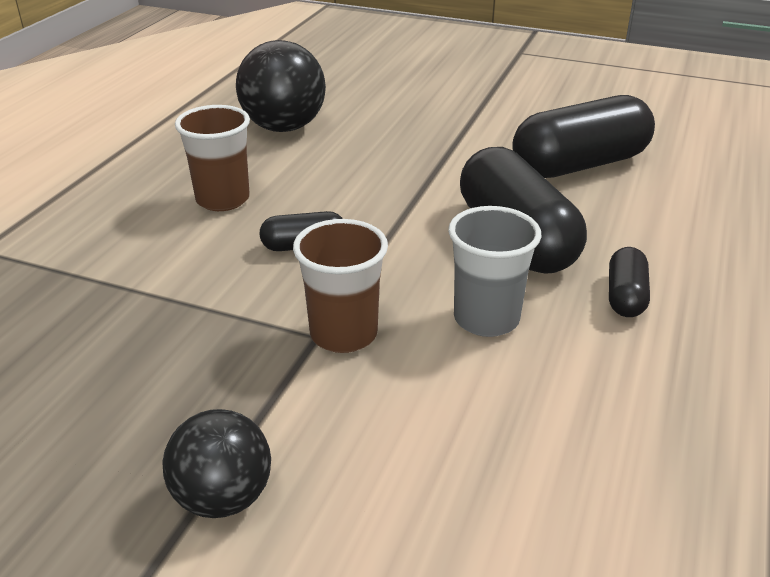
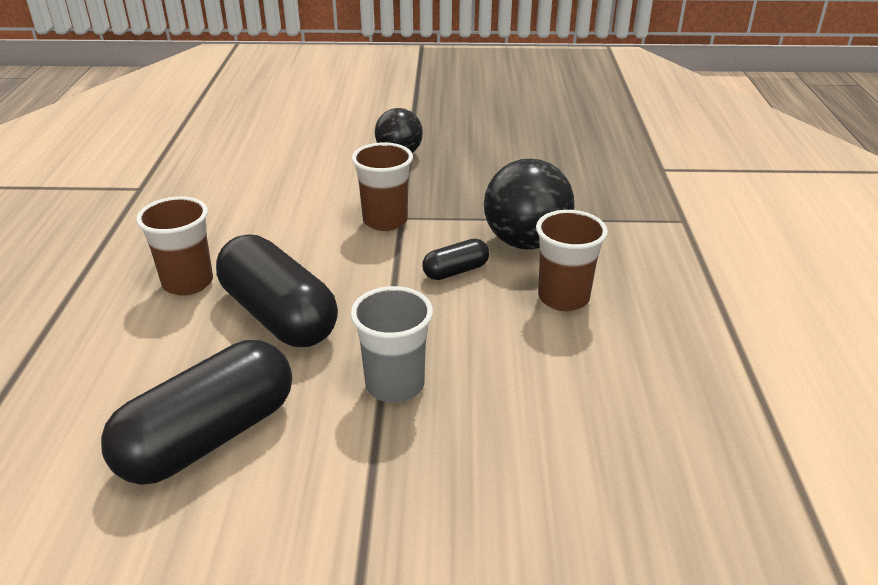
camera: 160 degrees right, 0 degrees up
black ball [236,40,326,132] -> black ball moved to [484,159,574,249]
grey cup [448,206,542,337] -> grey cup moved to [350,286,433,403]
black capsule [609,247,650,317] -> brown cup [136,196,213,296]

